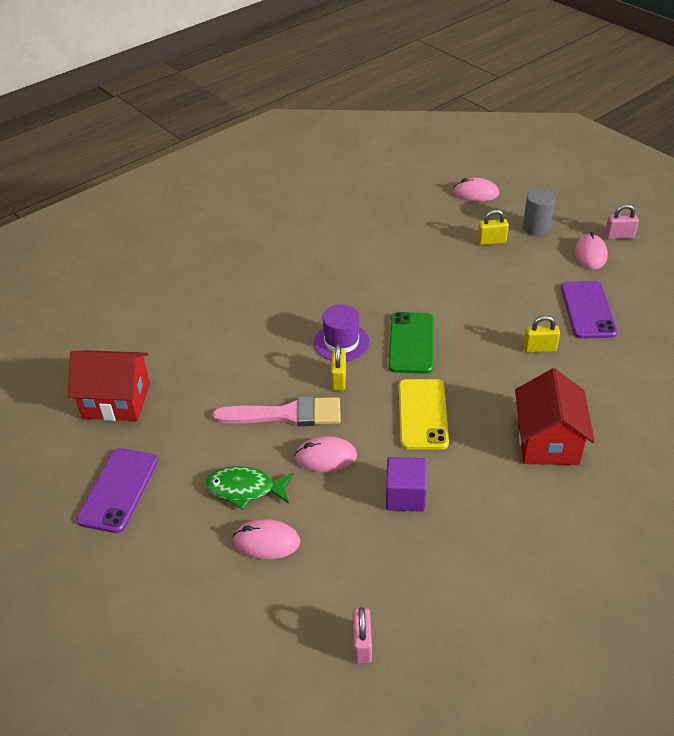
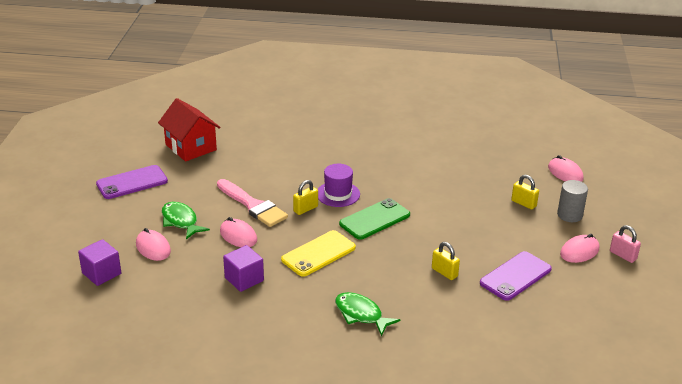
camera: 45 degrees right, 10 degrees down
pink padlock [353,607,372,664] -> none
red house [515,368,595,465] -> green fish [335,292,400,336]
none -> purple cube [78,239,121,286]

